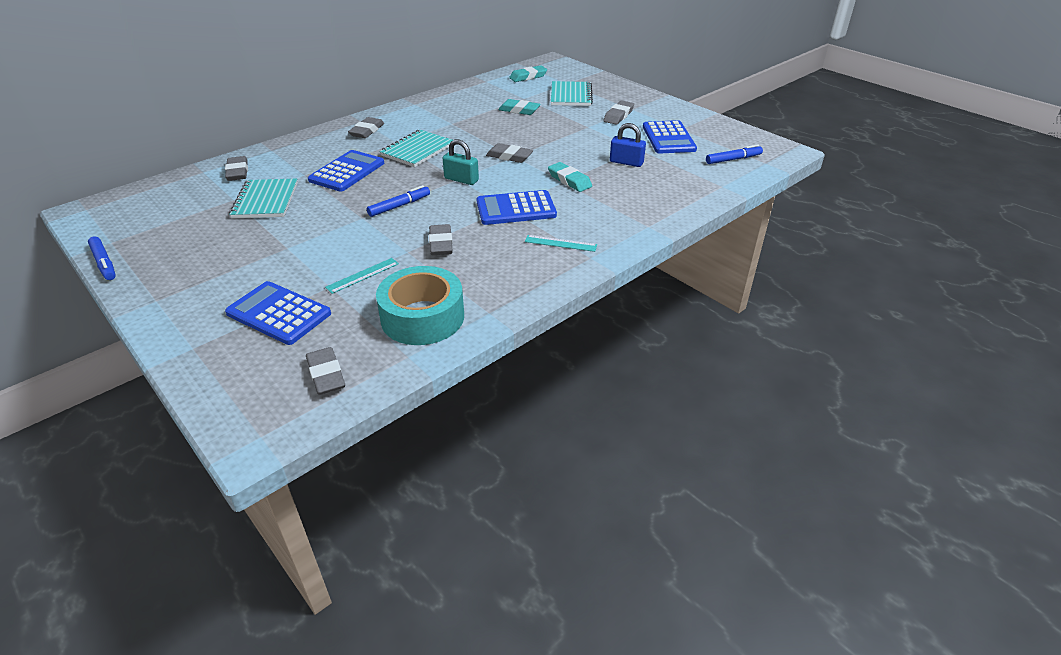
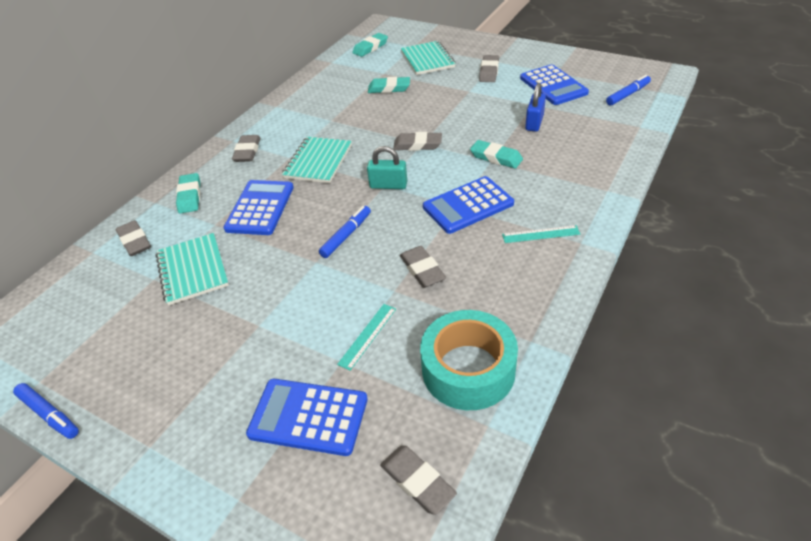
camera: 15 degrees left, 5 degrees up
blue padlock [610,123,646,167] -> blue padlock turned 75 degrees counterclockwise [525,83,546,132]
none -> turquoise eraser [176,173,200,214]

